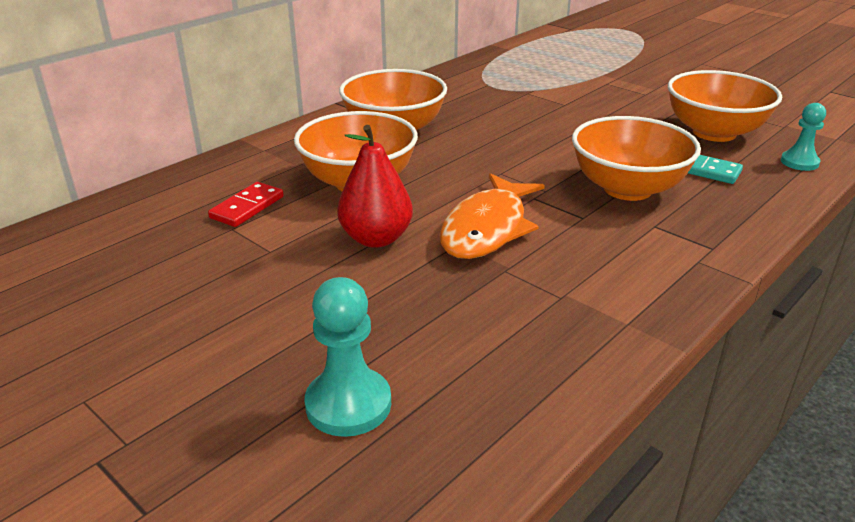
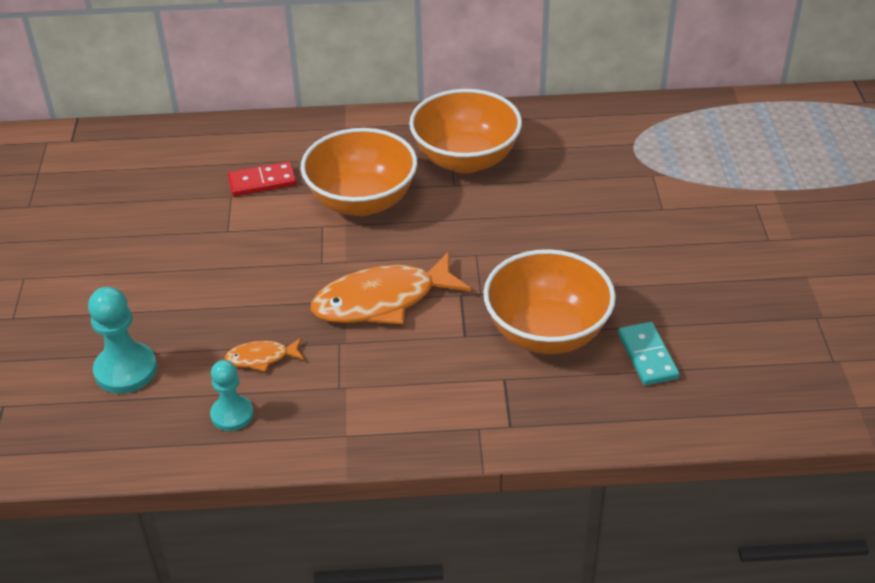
camera: 45 degrees right, 10 degrees up
red pear [337,125,413,248] -> none
orange bowl [668,70,782,142] -> none
turquoise pawn [781,103,826,171] -> turquoise pawn moved to [210,360,253,431]
none -> orange fish [225,338,304,372]

